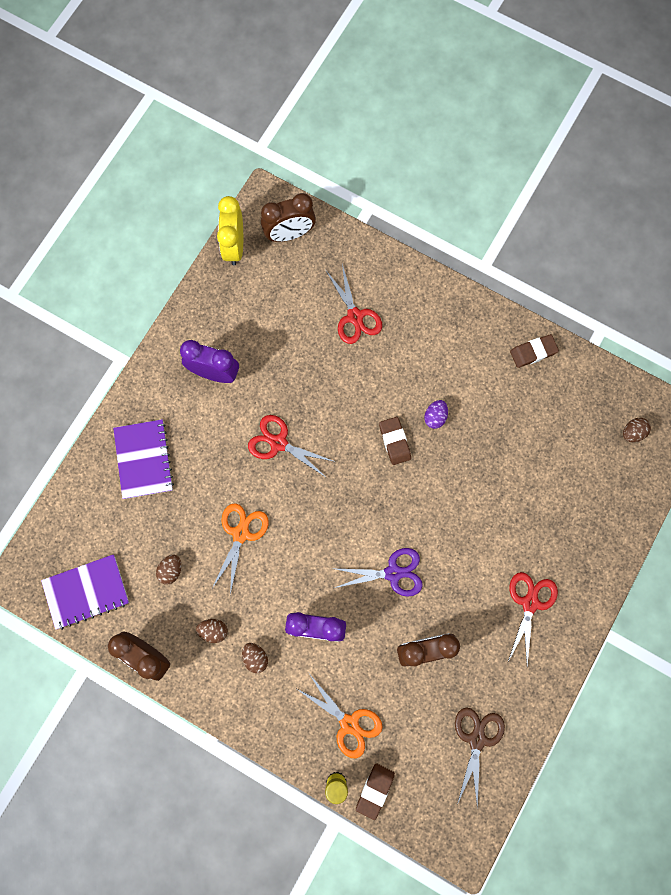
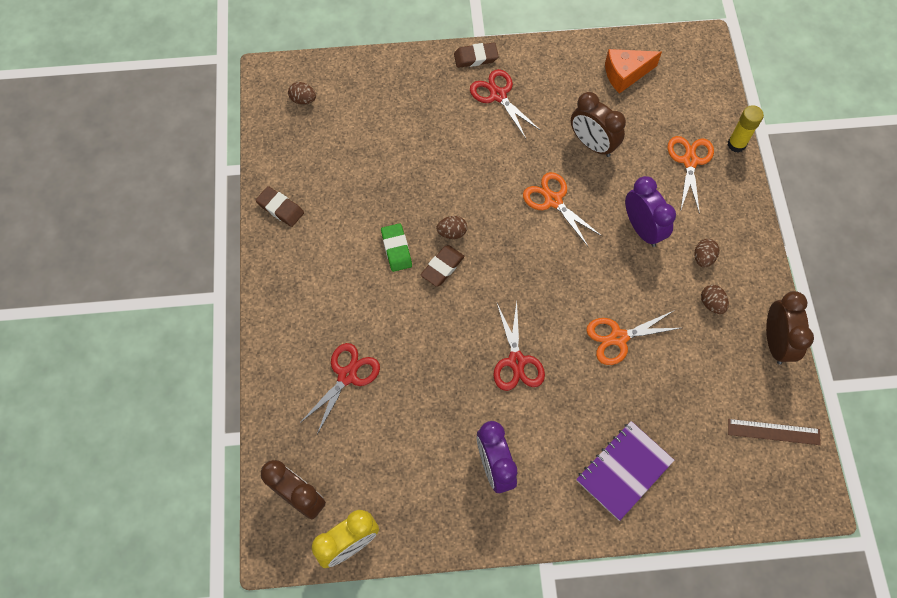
camera: 125 degrees left, 10 degrees down
purple notebook [41,554,129,630] -> brown ruler [728,419,821,445]
brown egg [156,555,181,584] -> brown egg moved to [436,216,467,239]
purple scissors [331,548,423,597] -> orange scissors [523,172,602,246]
brown eraser [356,763,395,820] -> brown eraser moved to [454,42,499,68]
purple egg [424,400,448,429] -> green eraser [381,223,412,272]
brown scissors [455,707,505,808] -> orange cheese [605,49,662,94]
red scissors [508,572,558,665] -> red scissors turned 75 degrees clockwise [470,69,541,139]

